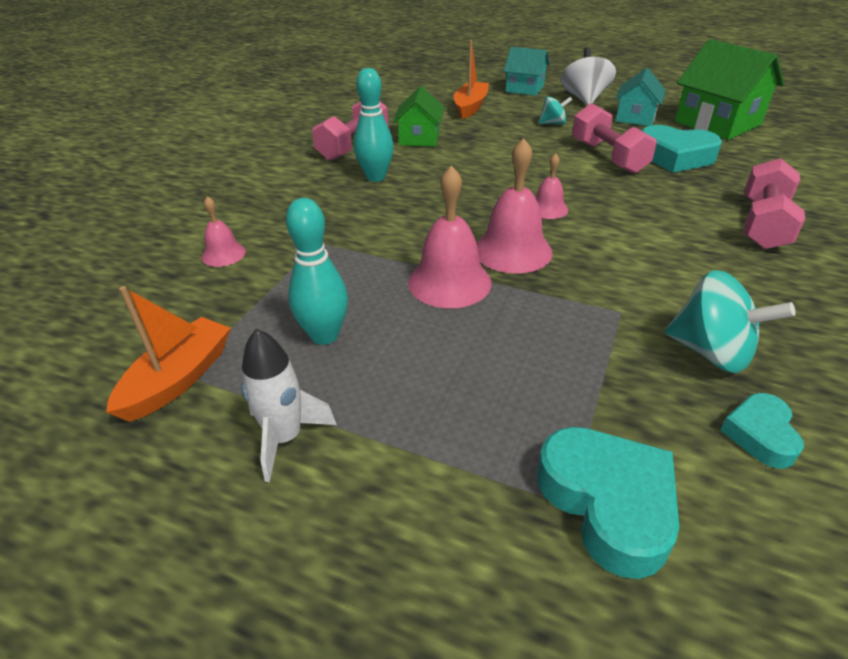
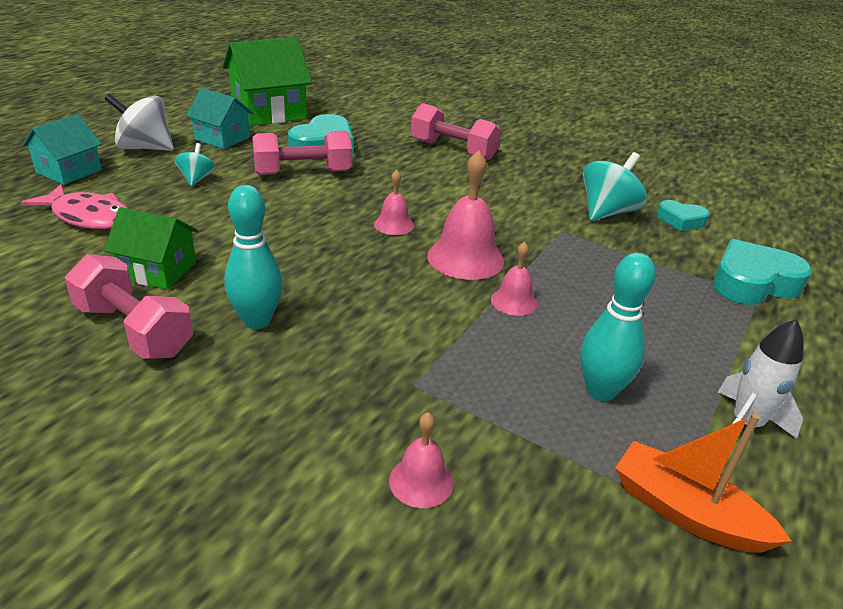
camera: 85 degrees left, 5 degrees down
pink bell [408,165,492,308] -> pink bell [491,242,537,316], size x0.56
orange boat [454,40,489,119] -> pink fish [21,184,127,230]

